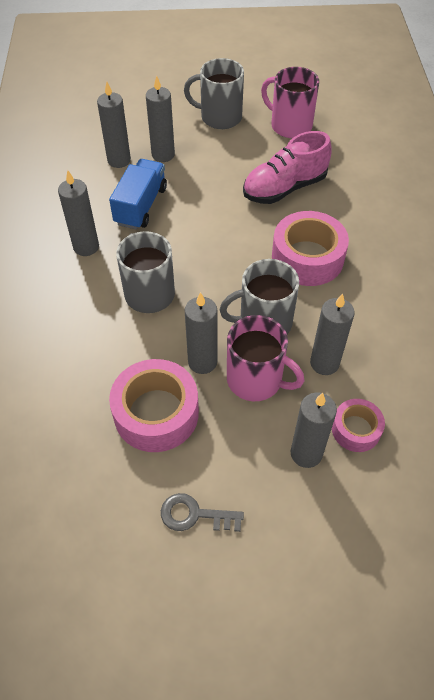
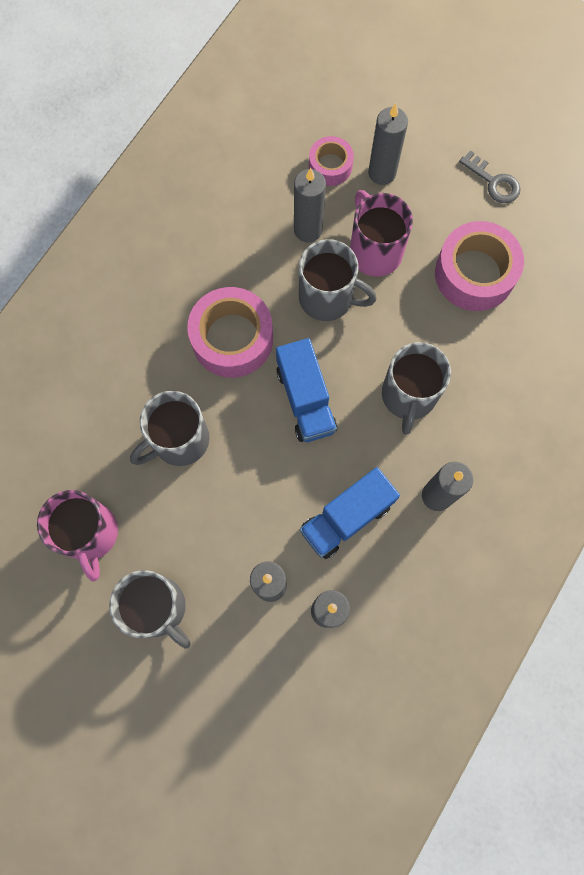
camera: 145 degrees left, 20 degrees up
grey candle [185,292,217,374] -> none
pink shoe [243,131,332,204] -> grey mug [130,391,209,466]
none -> blue truck [276,338,337,442]

